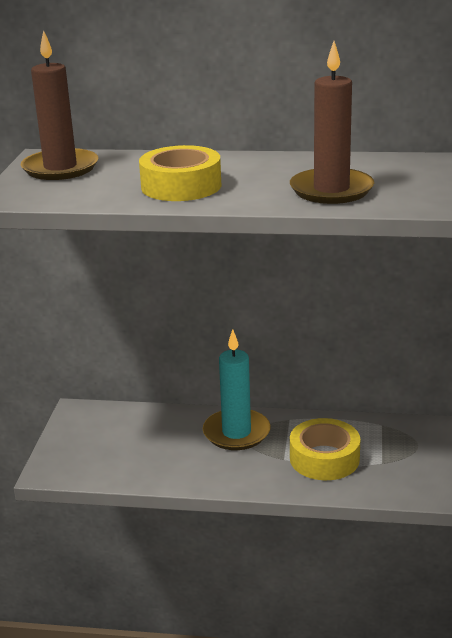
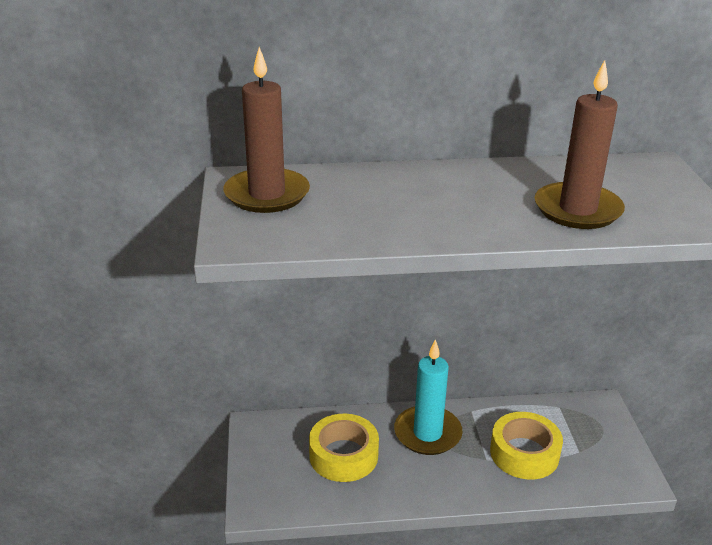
camera: 15 degrees left, 5 degrees up
yellow tape [139,145,221,201] -> yellow tape moved to [309,414,379,482]

